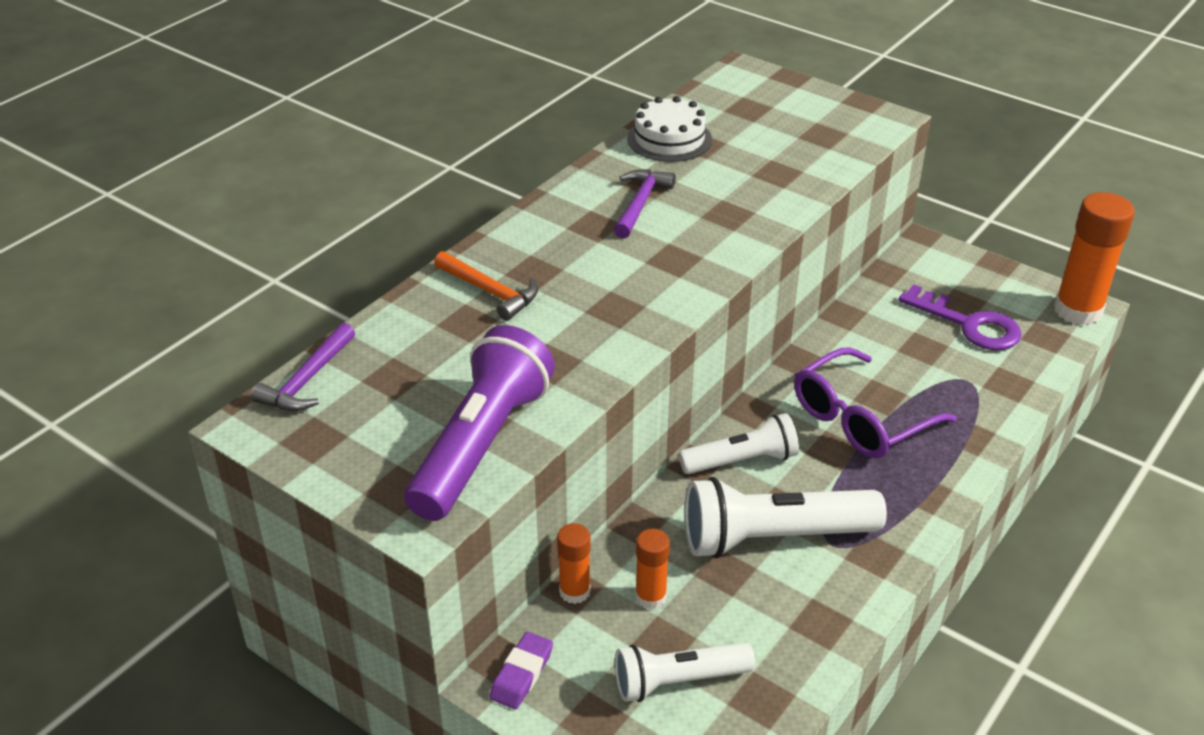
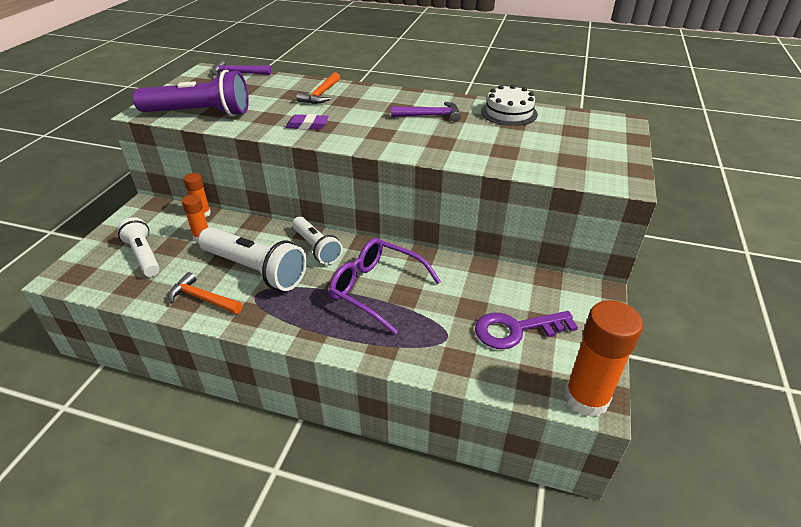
camera: 70 degrees right, 0 degrees up
purple eraser [489,632,553,709] -> purple eraser moved to [286,114,329,130]
white flashlight [685,477,887,558] -> white flashlight turned 150 degrees clockwise [198,227,307,291]
purple key [898,284,1022,350] -> purple key turned 60 degrees clockwise [475,311,578,349]
none -> orange hammer [168,272,242,314]

